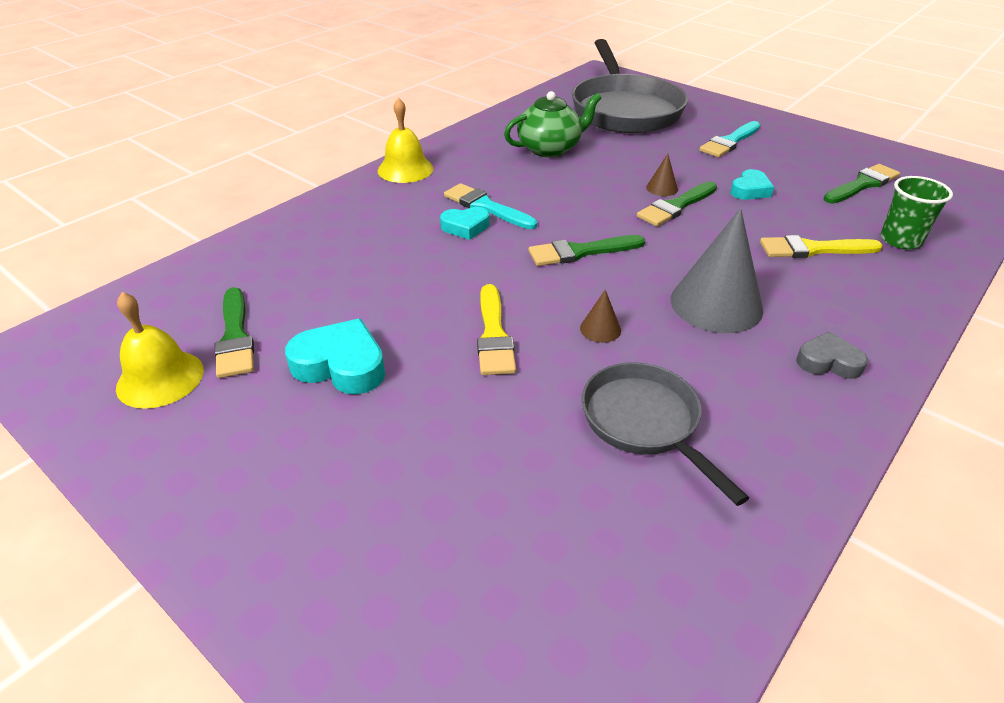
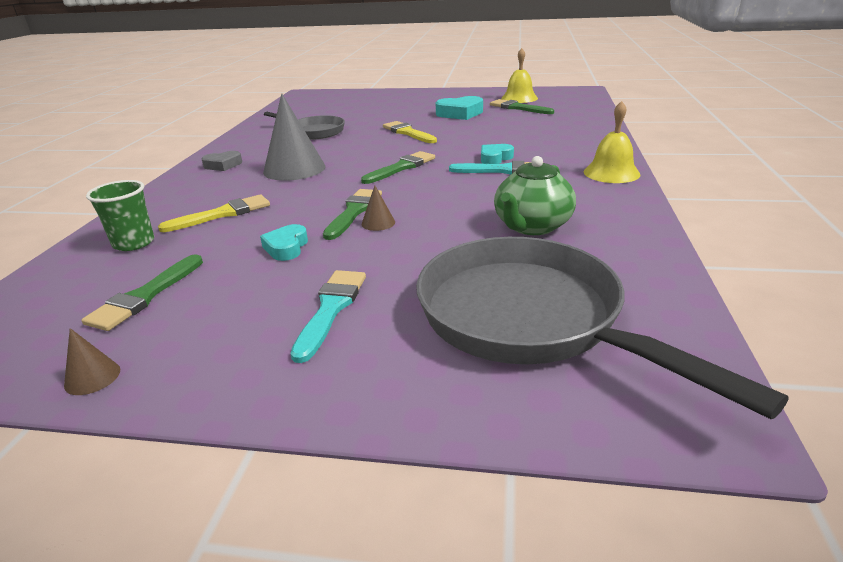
camera: 150 degrees right, 10 degrees down
brown cone [580,290,621,343] -> brown cone moved to [64,328,120,395]

